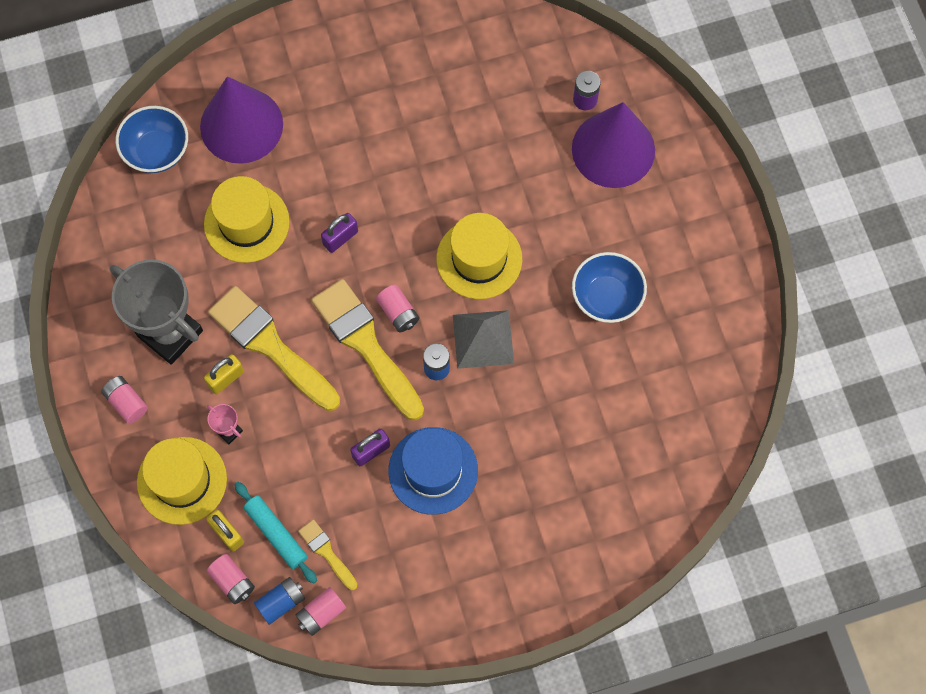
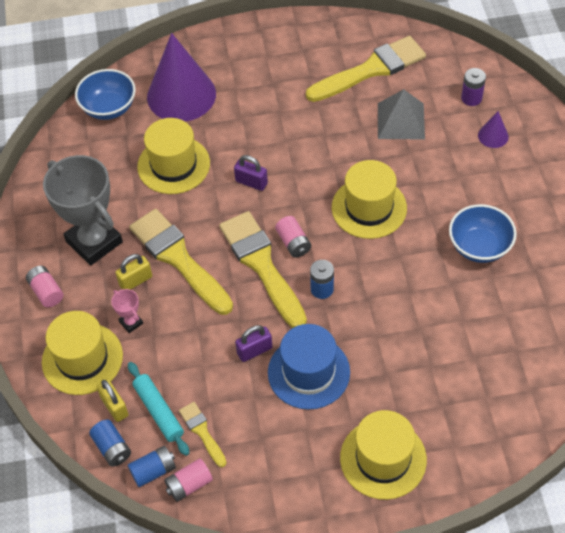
camera: 10 degrees right, 15 degrees down
pink battery [206,554,255,604] -> blue battery [89,419,131,467]
purple padlock [321,213,358,253] -> purple padlock turned 60 degrees clockwise [234,155,268,191]
grey pyramid [453,310,514,369] -> grey pyramid moved to [378,89,425,140]
purple cone [572,102,655,188] -> purple cone [478,111,509,148], size x0.42
none -> yellow brush [306,36,426,102]
none -> yellow hat [340,410,427,500]

